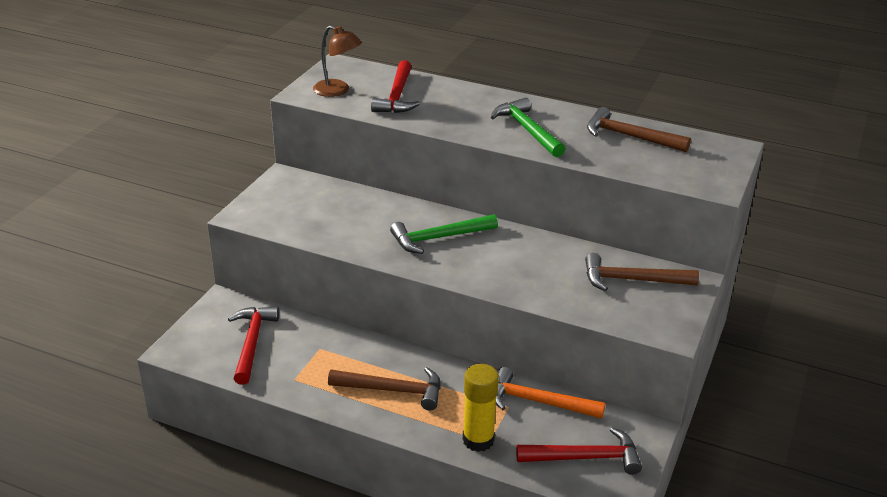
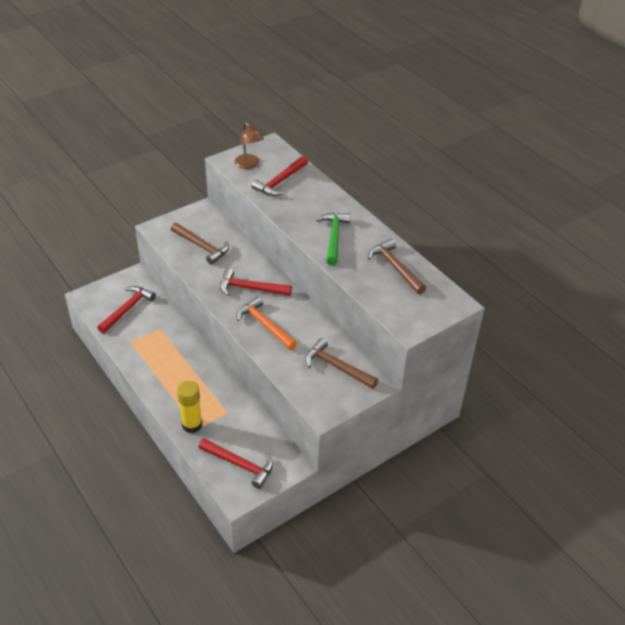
camera: 30 degrees right, 10 degrees up
brown hammer [328,367,441,411] -> brown hammer moved to [171,223,229,265]
green hammer [390,214,498,254] -> red hammer [220,268,292,296]
orange hammer [496,367,605,419] -> orange hammer moved to [237,296,297,350]

